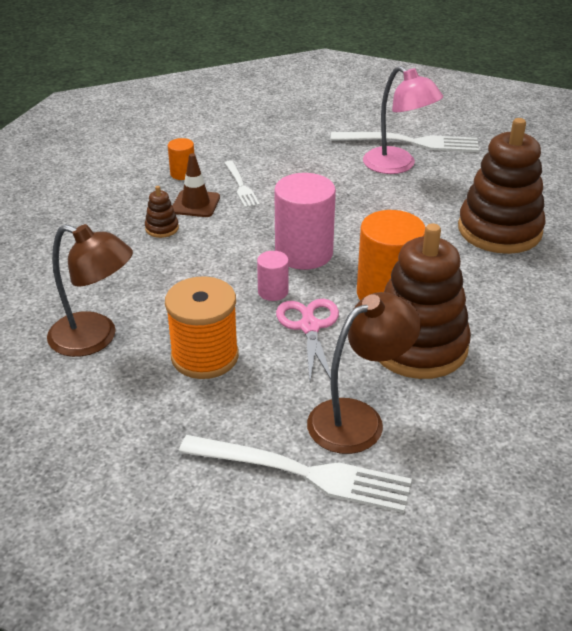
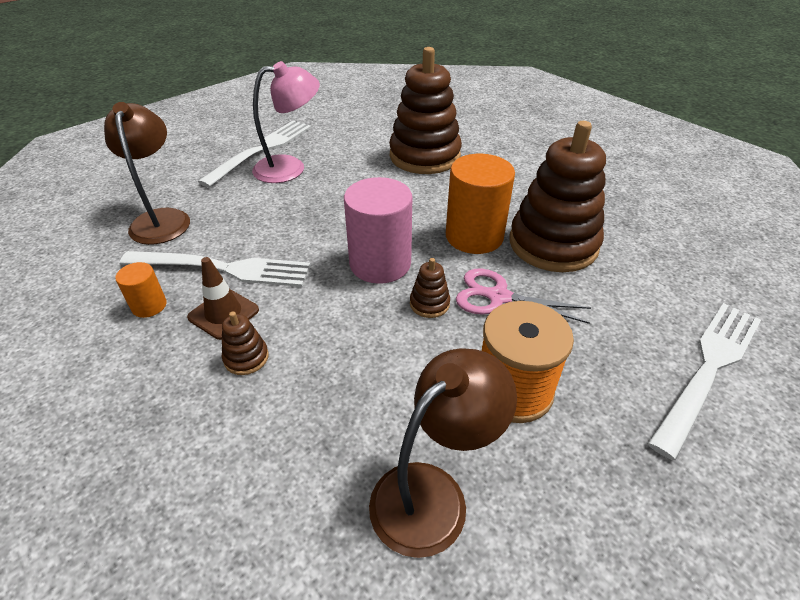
camera: 65 degrees left, 5 degrees up
white fork [224,160,260,208] -> white fork [120,251,311,287], size x1.81
pink cylinder [257,251,289,301] -> brown stacking toy [410,258,450,318]
brown lamp [307,292,421,454] -> brown lamp moved to [104,102,190,245]

